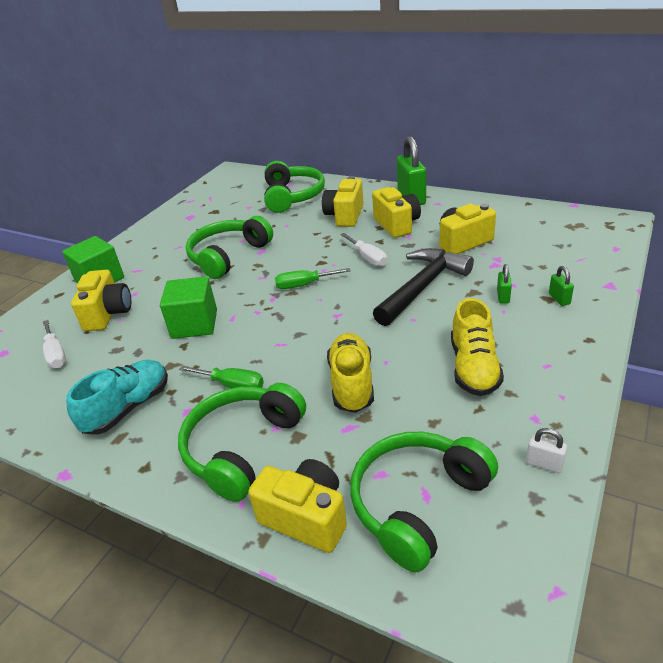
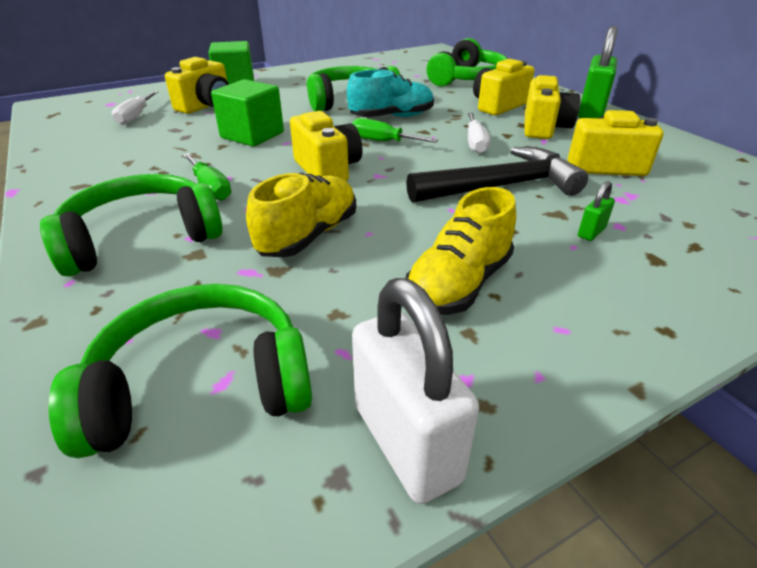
camera: 30 degrees right, 0 degrees up
turquoise shoe [66,360,168,435] -> turquoise shoe moved to [347,69,434,117]
yellow camera [248,459,347,553] -> yellow camera moved to [290,111,363,182]
white padlock [526,428,567,473] -> white padlock [352,278,479,504], size x2.21
green padlock [549,266,574,306] -> none

